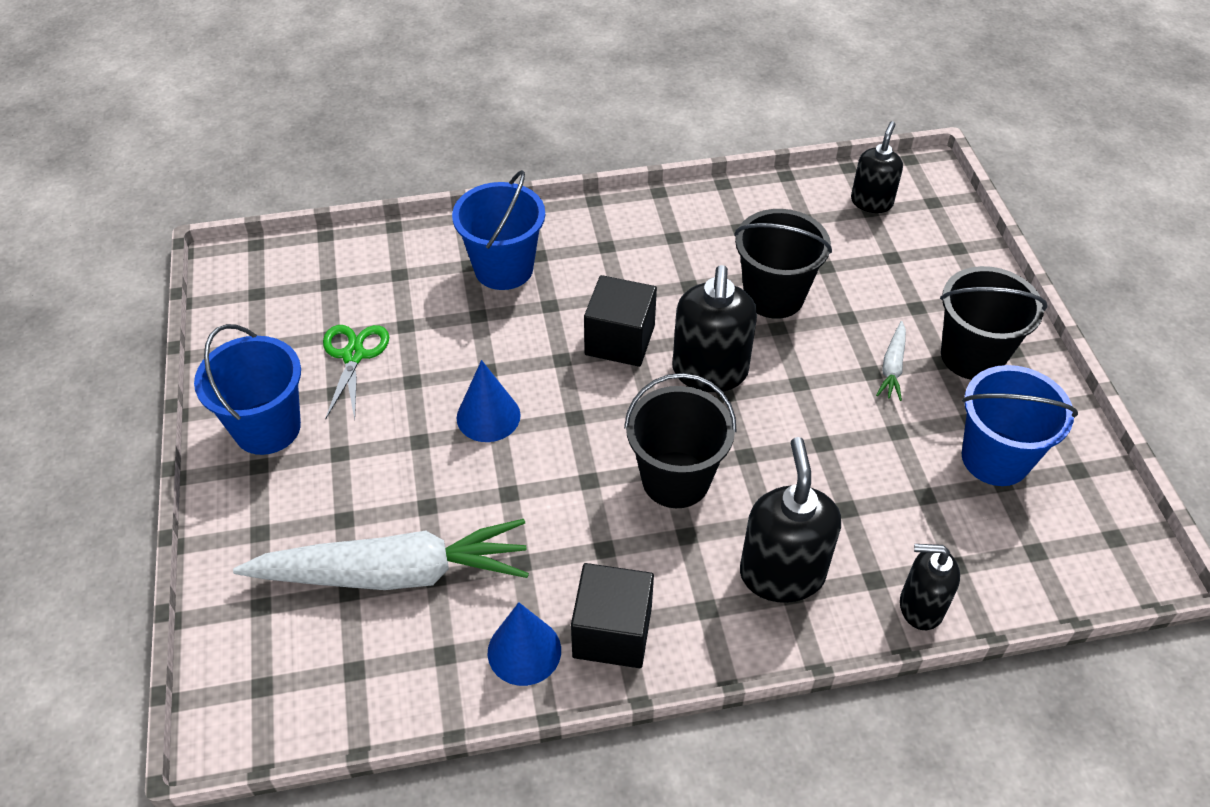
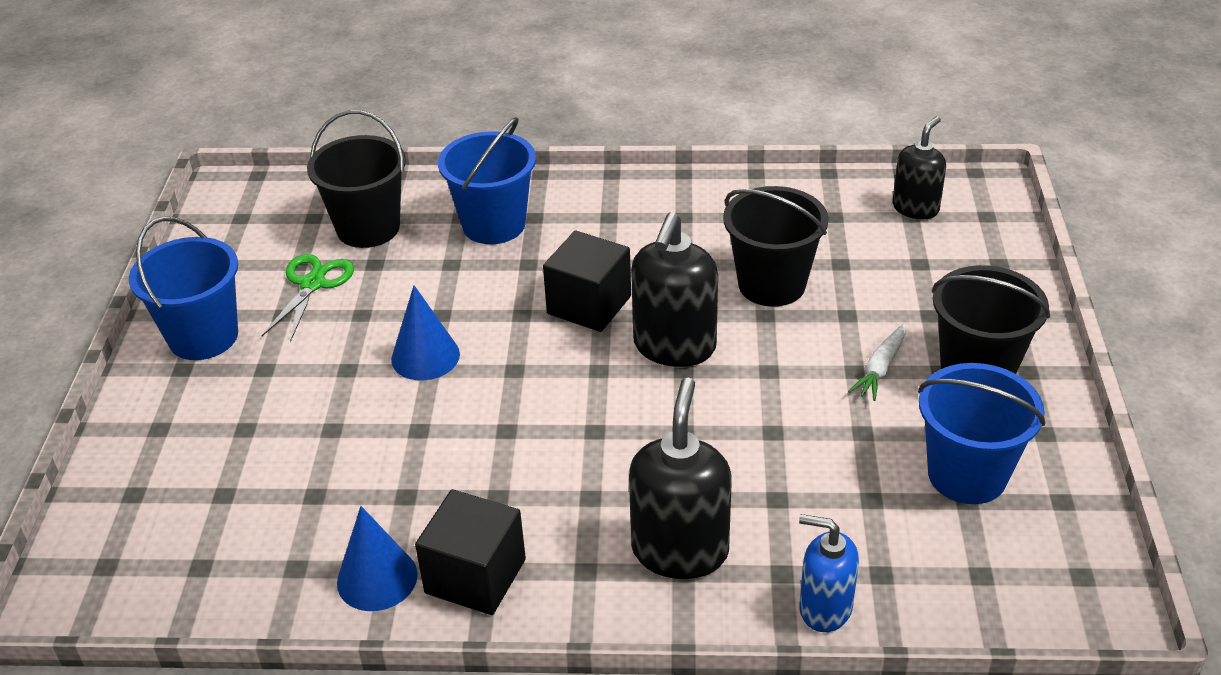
camera: 15 degrees right, 10 degrees down
white carrot [233,519,529,590] -> none
black bucket [624,373,737,508] -> black bucket moved to [307,110,406,248]
black soap dispenser [900,544,960,630] -> blue soap dispenser [799,514,859,632]

